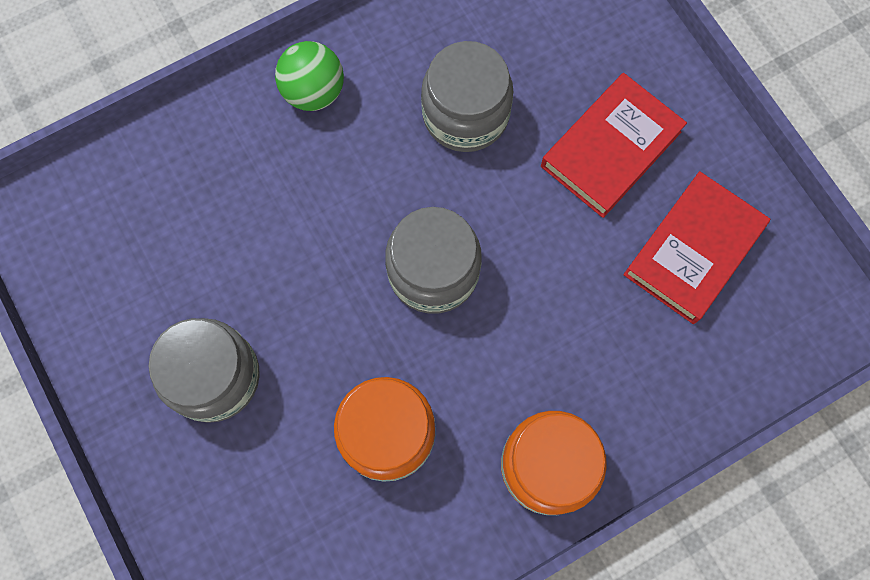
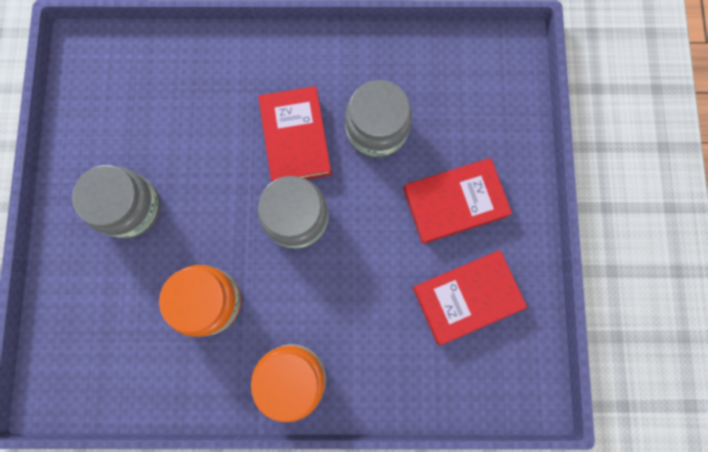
camera: 30 degrees right, 5 degrees up
green ball [275,41,344,111] -> none
none -> red book [258,86,332,182]

